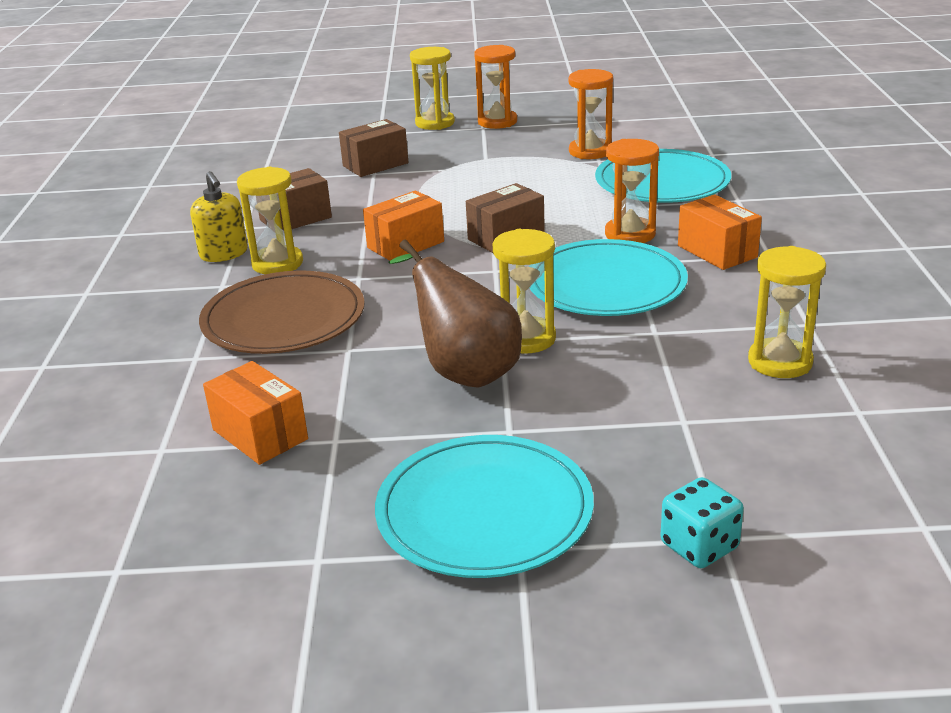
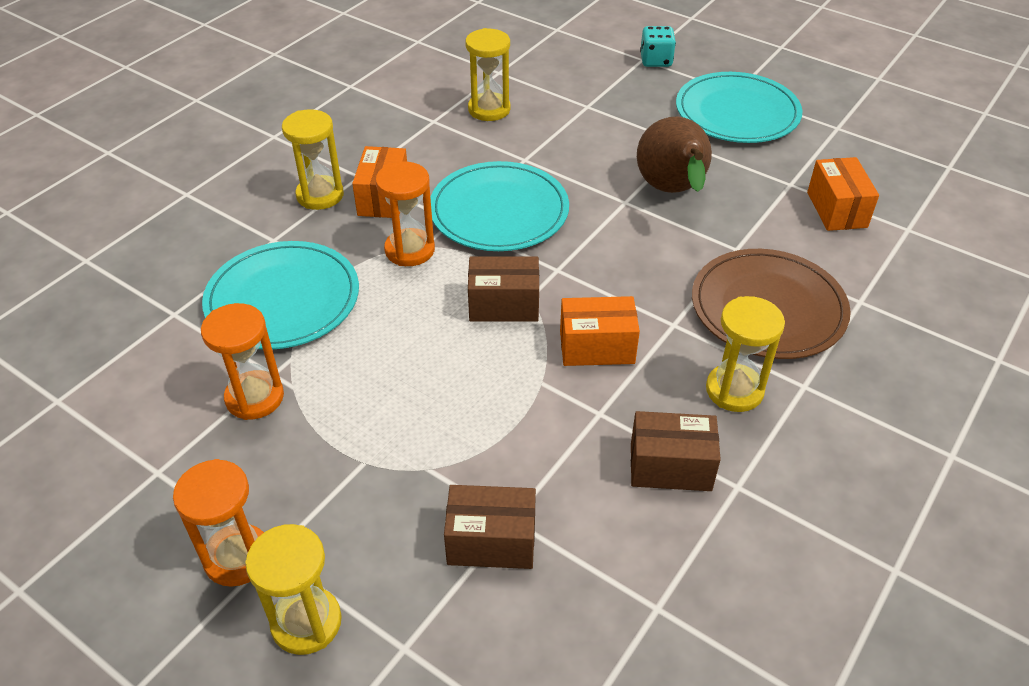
camera: 145 degrees left, 15 degrees up
yellow soap dispenser [190,171,248,262] -> none
yellow hourglass [492,229,556,354] -> yellow hourglass moved to [282,109,344,210]

